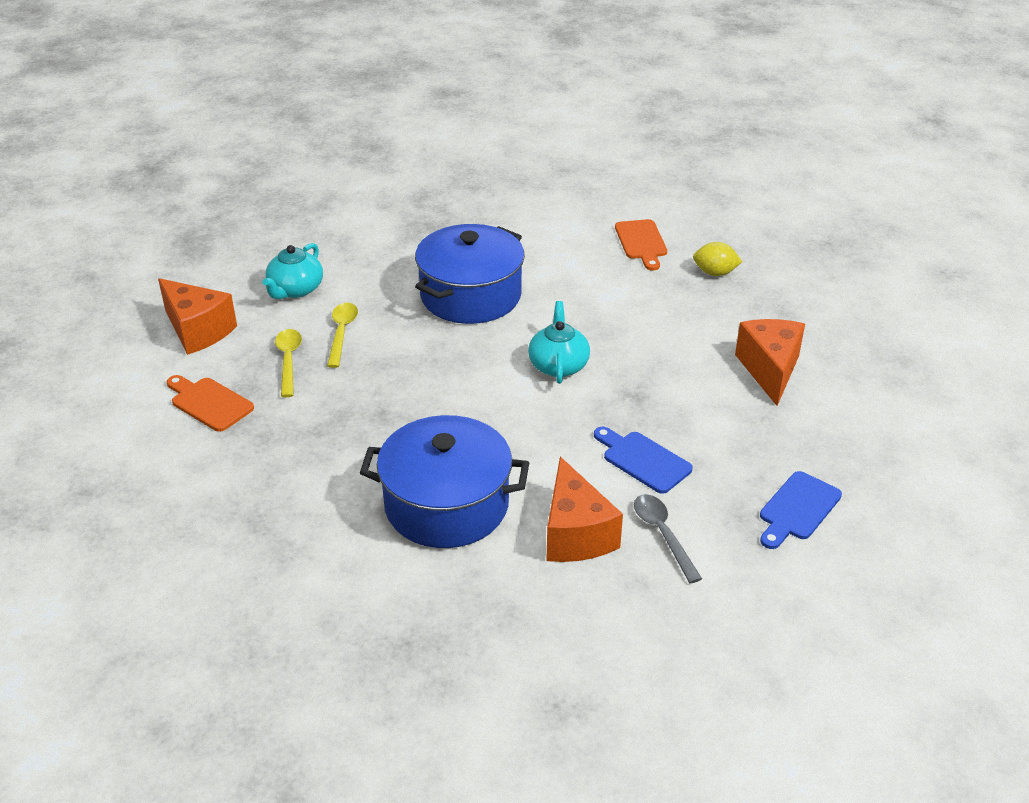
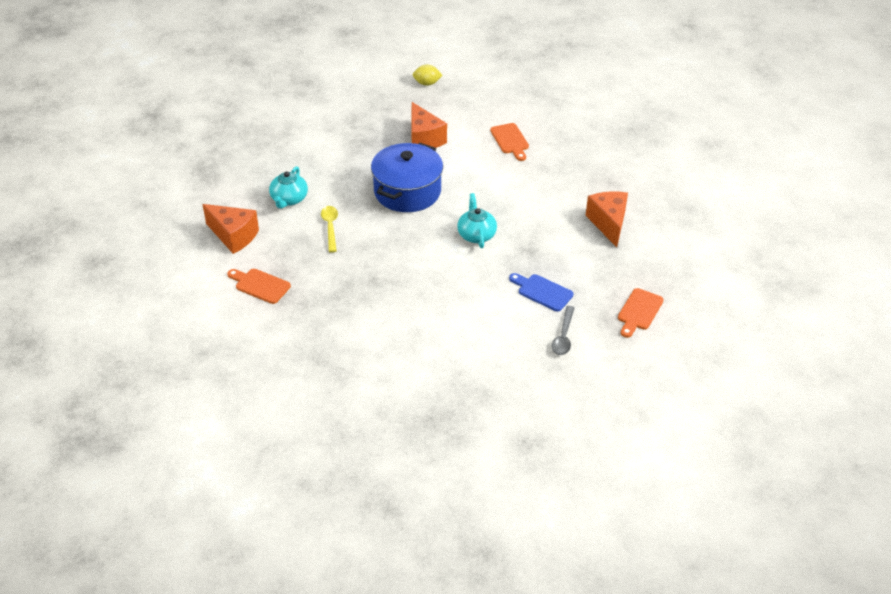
camera: 10 degrees left, 5 degrees up
yellow spoon [275,329,302,398] -> none
blue pot [360,415,529,548] -> none
orange cheese [546,457,623,562] -> orange cheese moved to [411,102,447,148]
grey spoon [634,494,702,583] -> grey spoon turned 135 degrees counterclockwise [551,306,575,355]
yellow lemon [693,242,742,276] -> yellow lemon moved to [413,64,443,86]
blue cutting board [760,471,842,549] -> orange cutting board [618,288,664,338]

